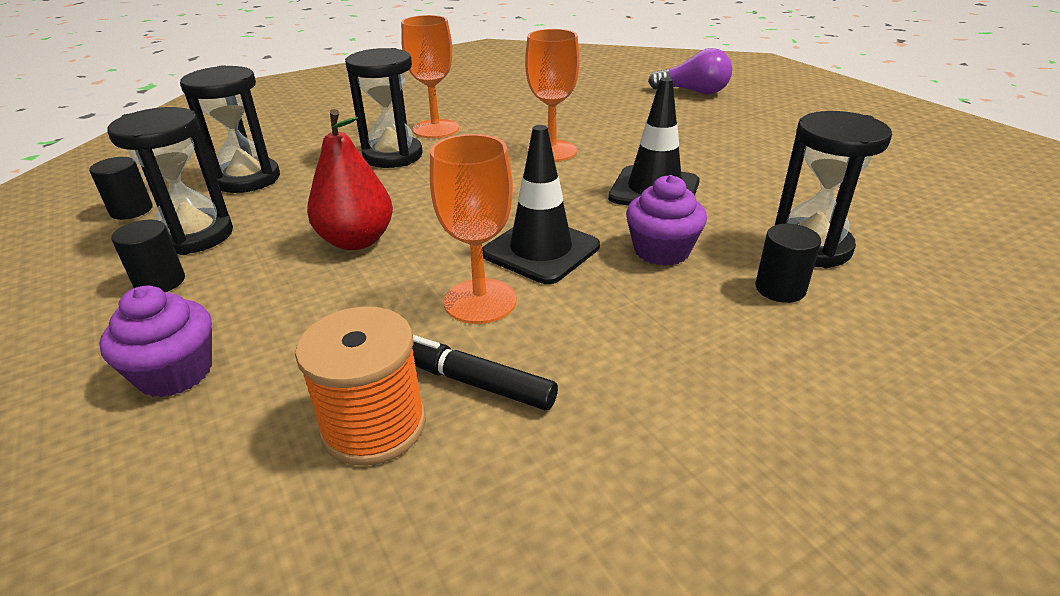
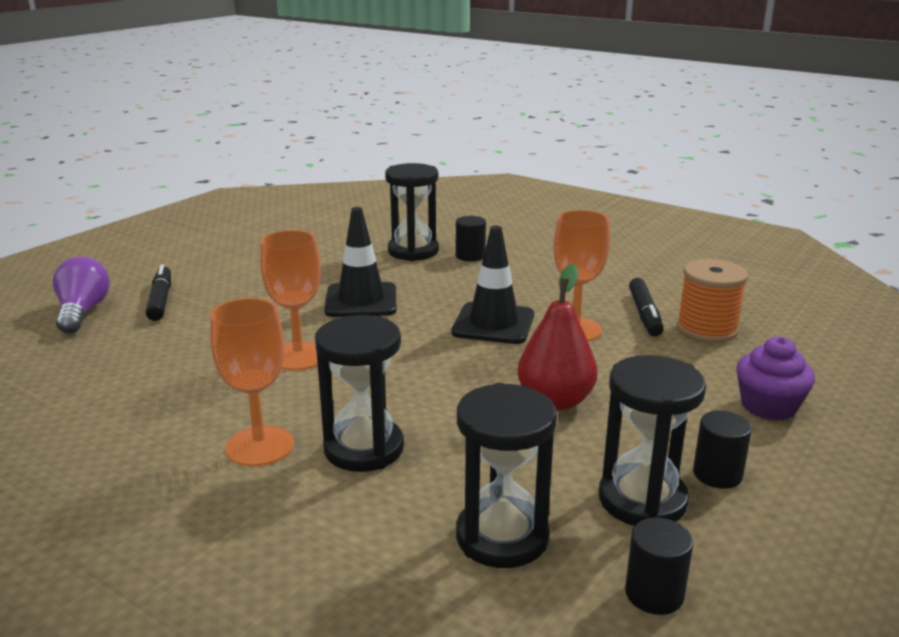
camera: 115 degrees left, 10 degrees down
purple cupcake [626,175,707,266] -> none
none -> black marker [146,264,171,321]

